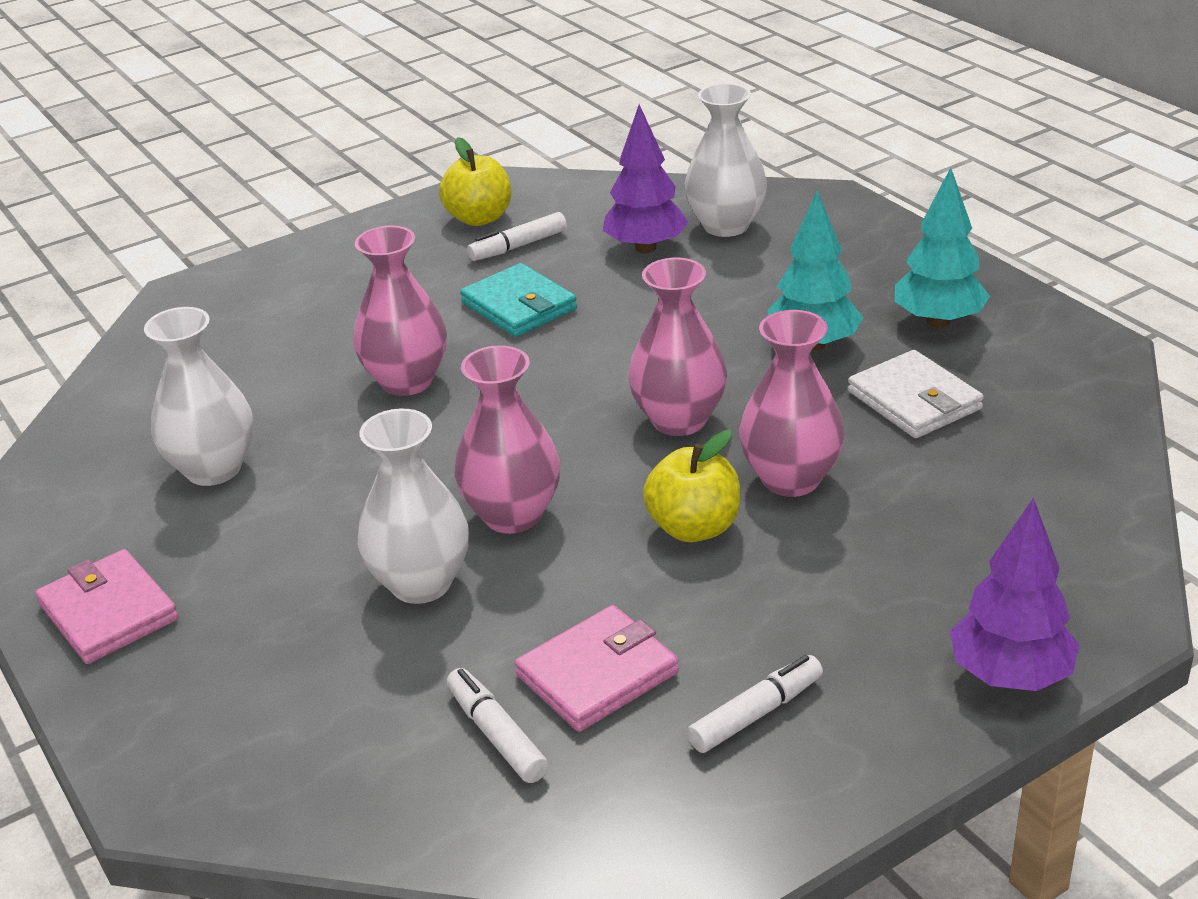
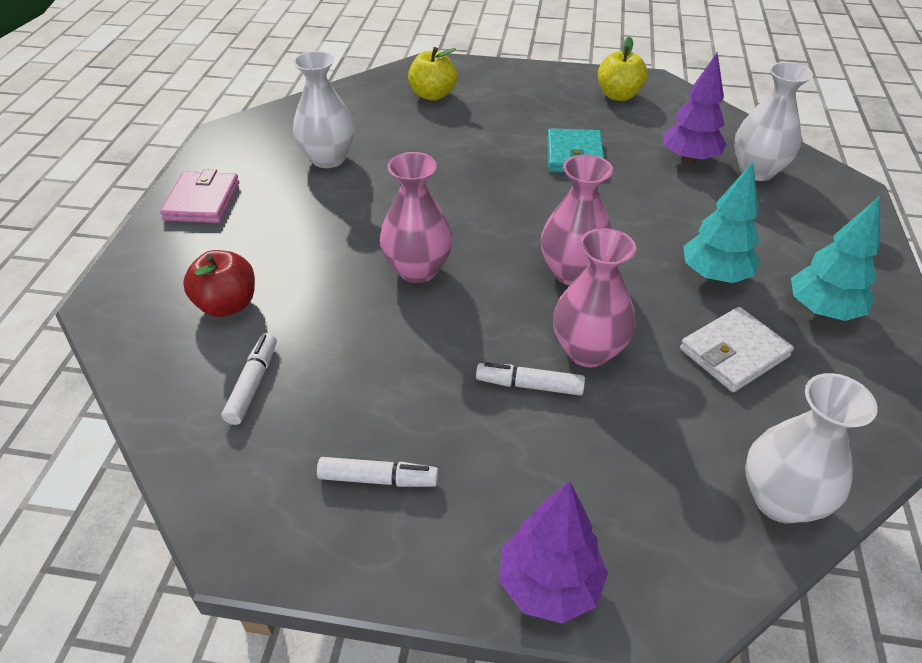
camera: 40 degrees right, 10 degrees up
pink vase [353,226,447,396] -> none
white vase [358,409,469,604] -> white vase moved to [745,373,878,523]
white marker [467,212,567,261] -> white marker moved to [476,362,585,396]
pink wallet [515,605,679,732] -> none
yellow apple [643,430,740,542] -> yellow apple moved to [408,47,457,101]
white wallet [848,350,984,438] -> white wallet turned 45 degrees clockwise [680,307,794,392]
none -> red apple [183,250,255,317]

